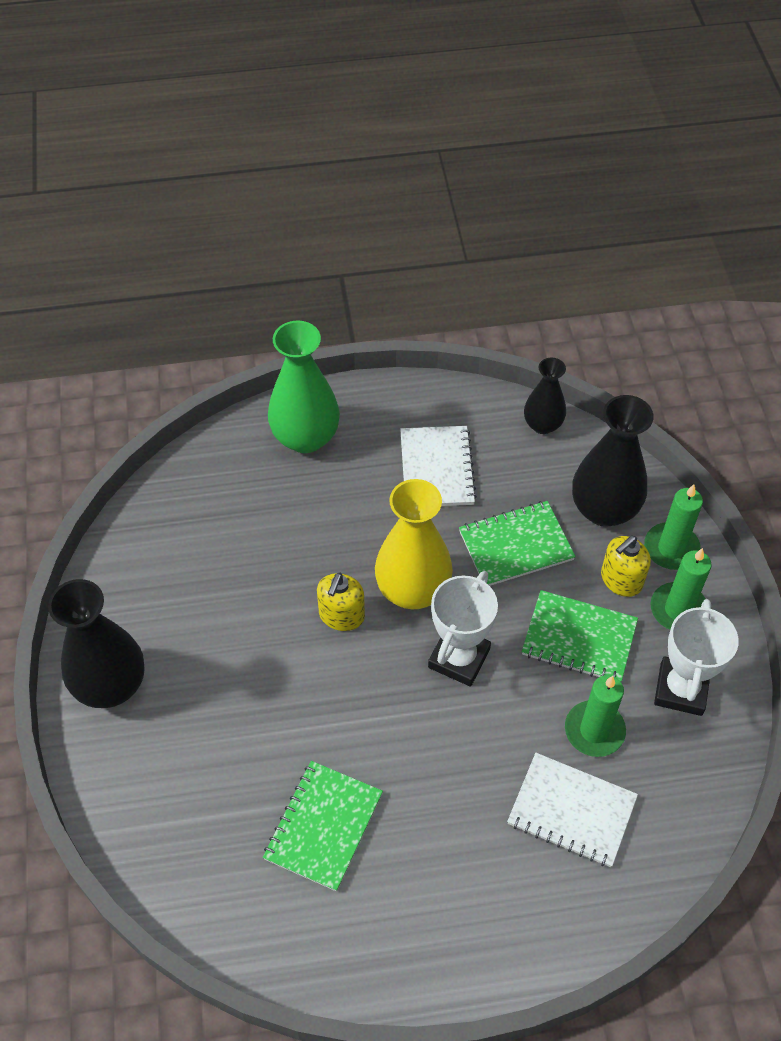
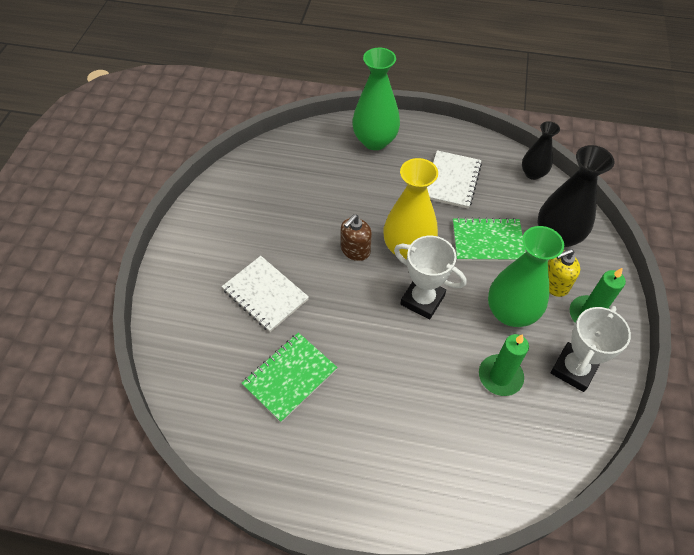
camera: 20 degrees right, 0 degrees up
black vase [48,579,145,708] -> none
yellow soap dispenser [317,573,365,631] -> brown soap dispenser [341,214,372,261]
white trophy [428,571,498,687] -> white trophy turned 75 degrees clockwise [394,236,466,320]
white notebook [507,753,638,867] -> white notebook moved to [222,256,309,332]
green notebook [522,590,638,682] -> green vase [488,226,564,327]
green candle [644,484,703,570] -> none

